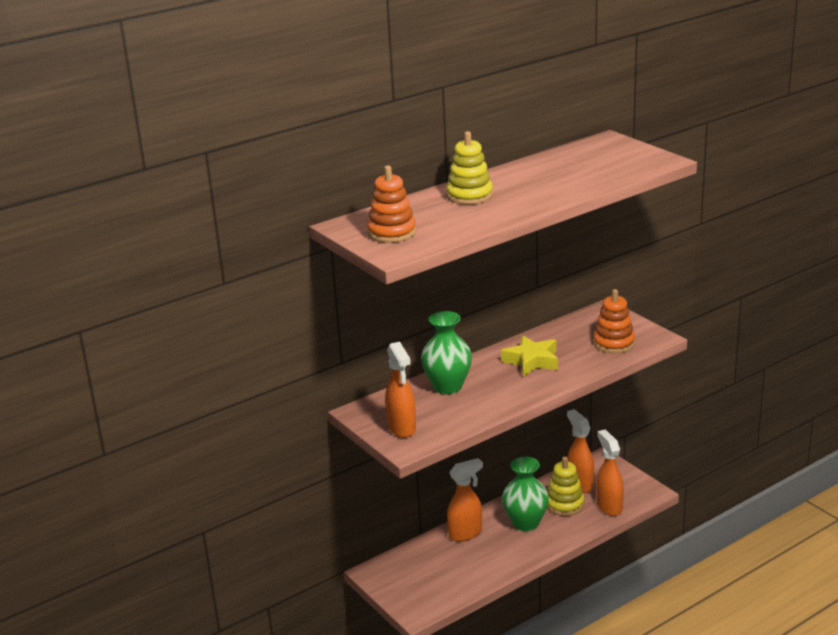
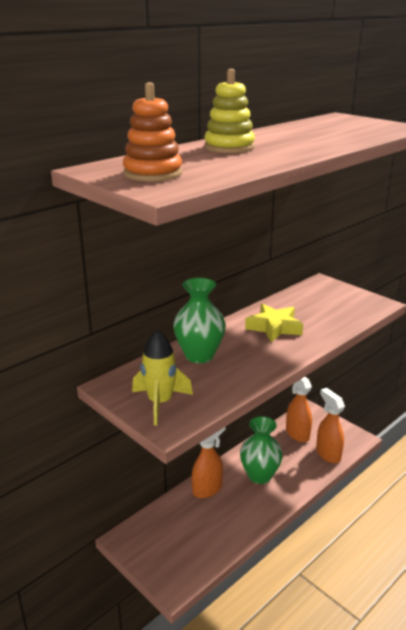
camera: 10 degrees left, 0 degrees up
orange spray bottle [385,341,416,438] -> yellow rocket [132,330,193,426]
yellow stacking toy [547,457,585,516] -> none
orange stacking toy [593,289,635,353] -> none

